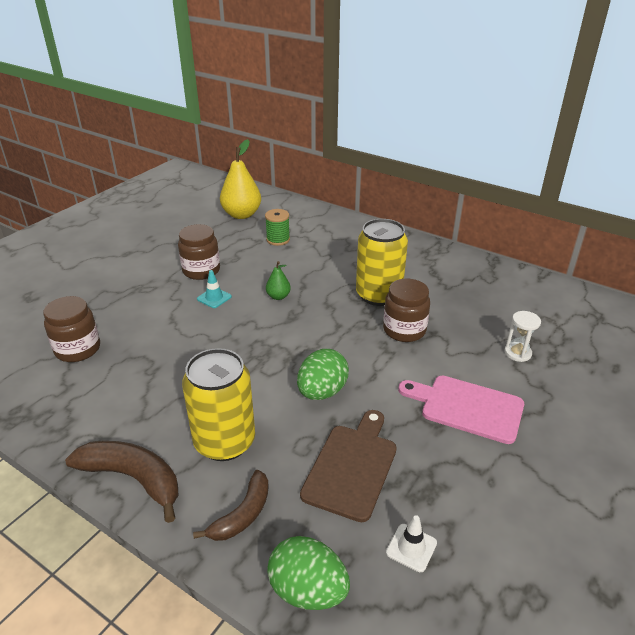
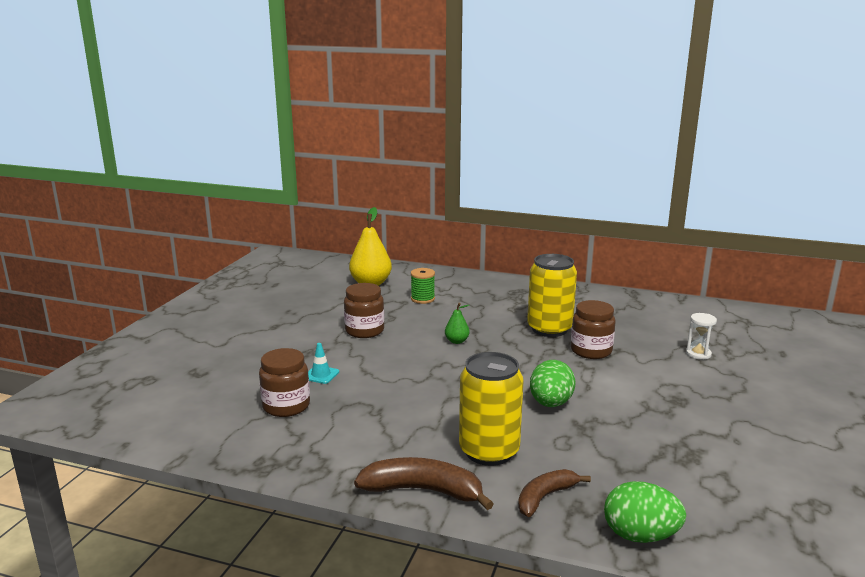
camera: 15 degrees left, 15 degrees down
brown banana [193,470,269,541] -> brown banana turned 150 degrees counterclockwise [518,469,591,517]
turquoise traffic cone [197,270,232,308] -> turquoise traffic cone moved to [308,343,339,384]
brown cutting board [300,410,397,522] -> none
white traffic cone [386,515,437,572] -> none
pink cutting board [398,376,524,444] -> none

